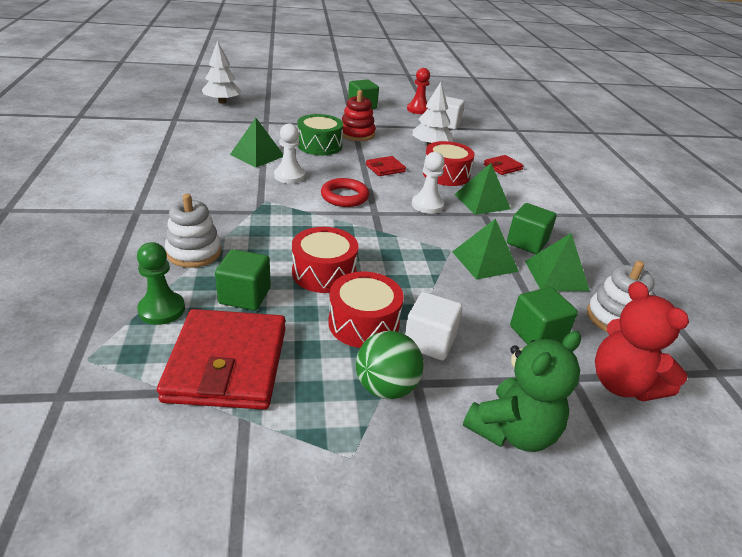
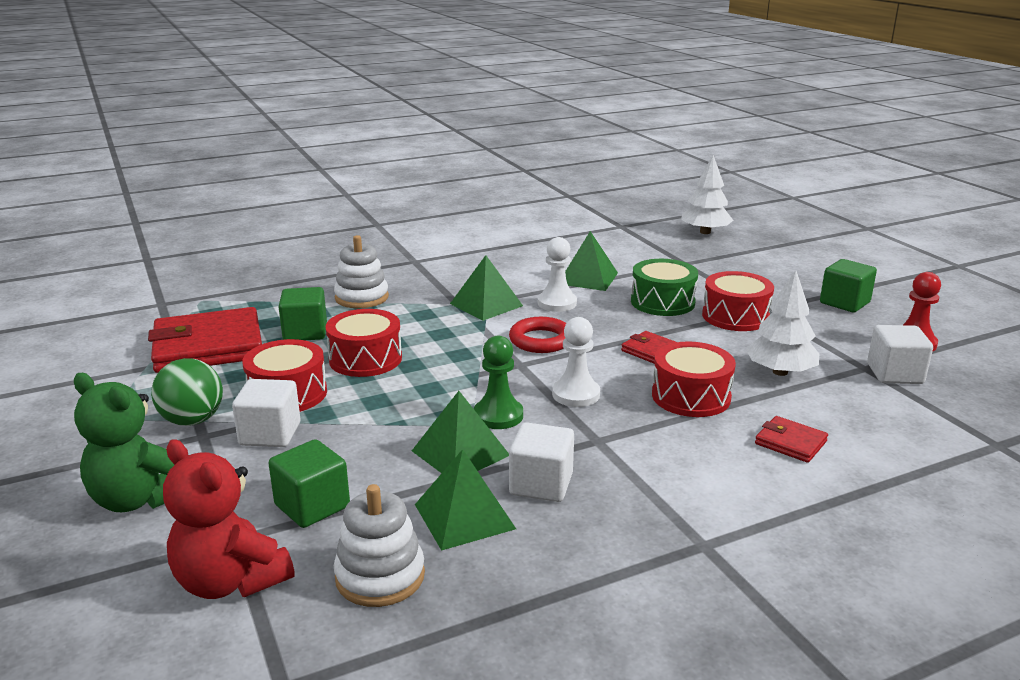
camera: 75 degrees right, 10 degrees down
green pawn [137,242,185,325] -> green pawn moved to [474,336,523,429]
red stacking toy [342,90,376,141] -> red drum [702,271,774,331]
green pyramid [454,163,511,215] -> green pyramid moved to [450,255,523,321]
green cube [507,203,556,254] -> white cube [509,422,574,502]
red teddy bear [595,281,689,402] -> red teddy bear turned 90 degrees counterclockwise [163,439,294,599]

